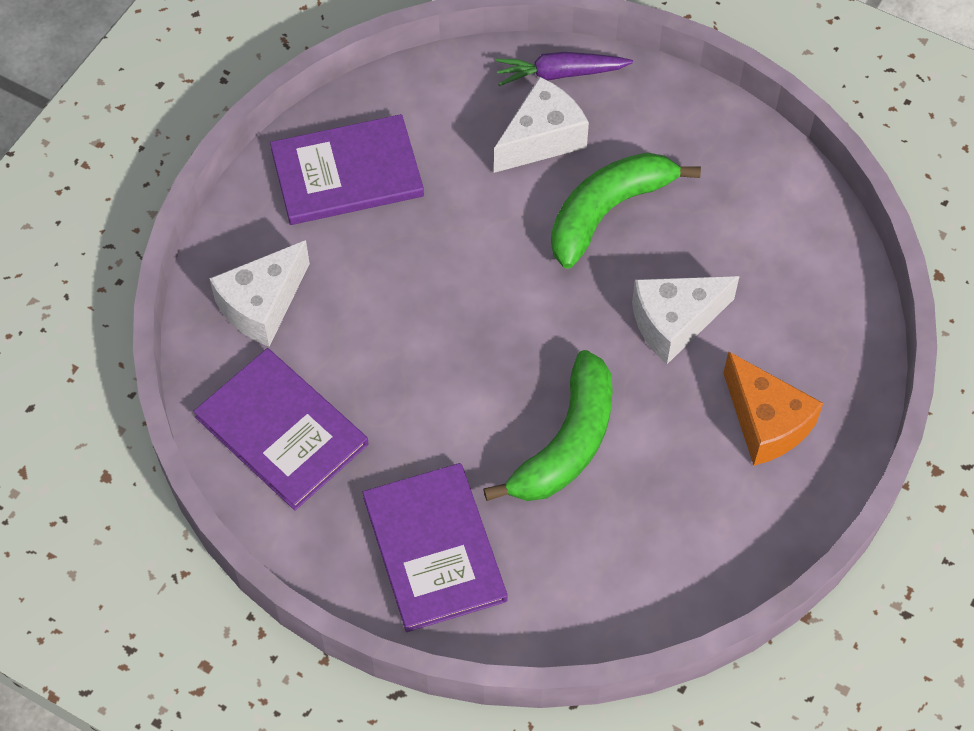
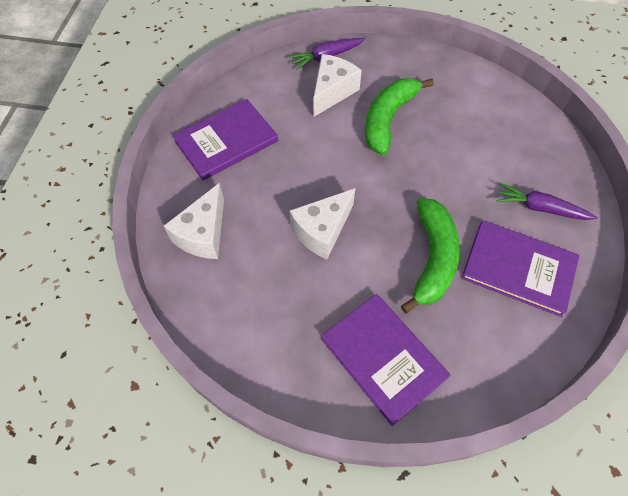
camera: 20 degrees left, 0 degrees up
purple book [193,348,368,511] -> purple book moved to [461,220,579,317]
white cheese [632,276,740,364] -> white cheese moved to [290,188,355,259]
orange cheese [723,352,823,466] -> purple carrot [496,183,598,220]

